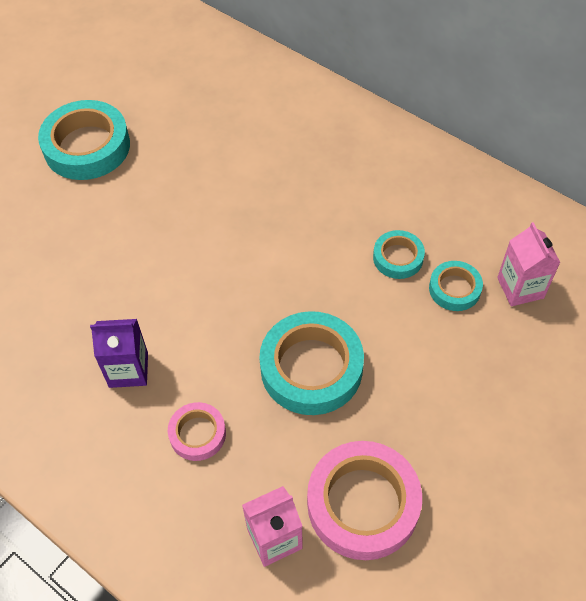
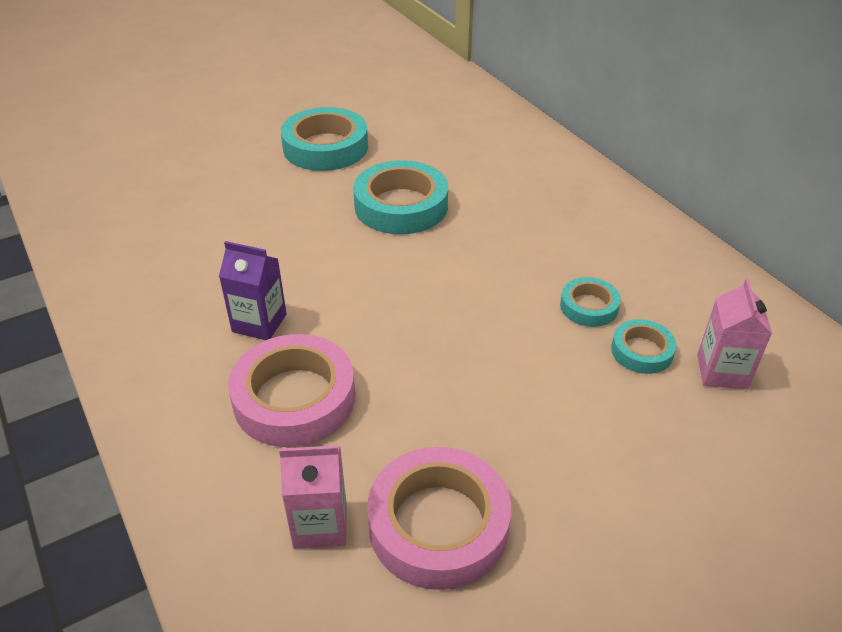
camera: 20 degrees right, 15 degrees down
pink tape [168,402,226,461] -> pink tape [228,334,355,447], size x1.88
turquoise tape [259,311,364,415] -> turquoise tape moved to [353,160,448,234]

